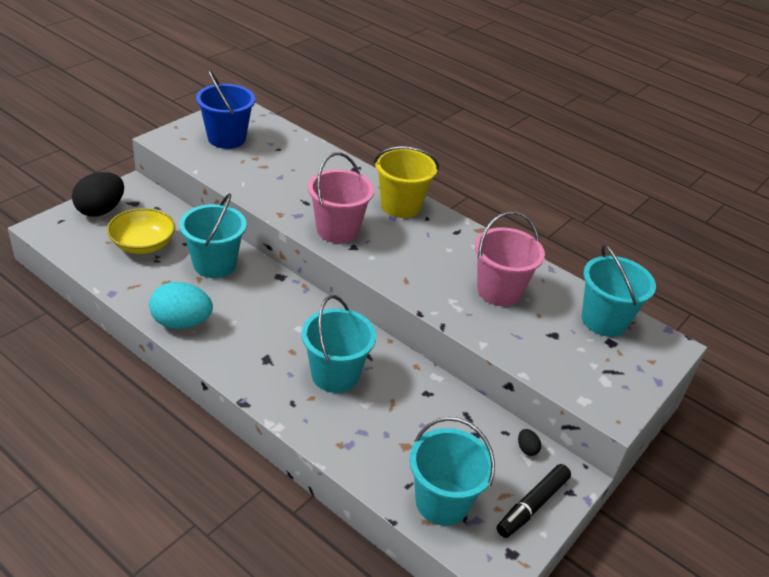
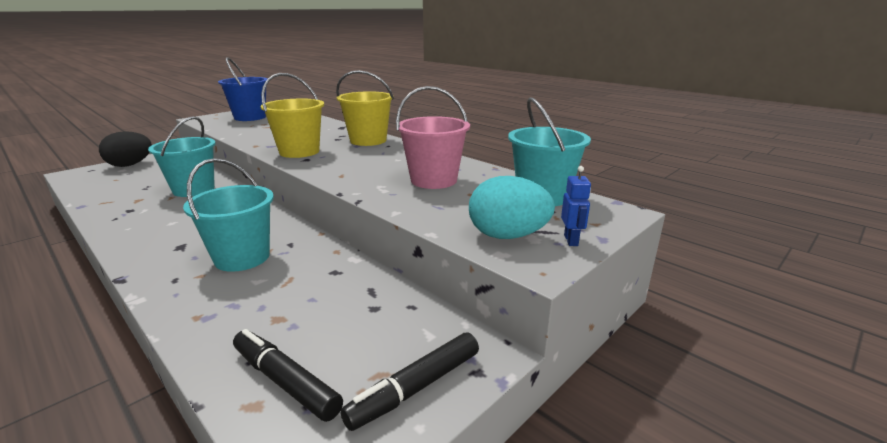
camera: 10 degrees right, 15 degrees down
yellow bowl [107,208,175,254] -> none
turquoise egg [149,282,213,329] -> turquoise egg moved to [469,176,555,239]
pink bucket [308,152,374,243] -> yellow bucket [260,73,324,158]
turquoise bucket [409,417,495,526] -> black marker [233,329,343,422]
black egg [518,429,541,456] -> none
none -> blue robot [561,166,591,246]

